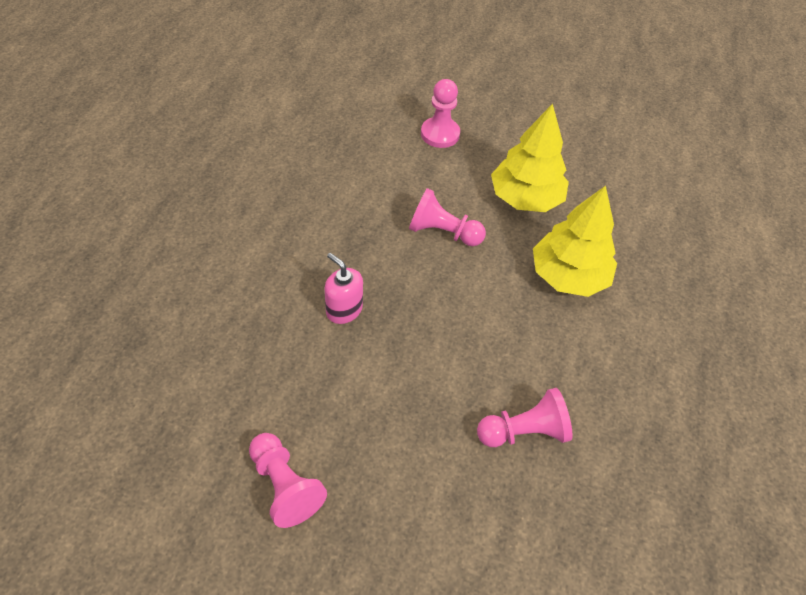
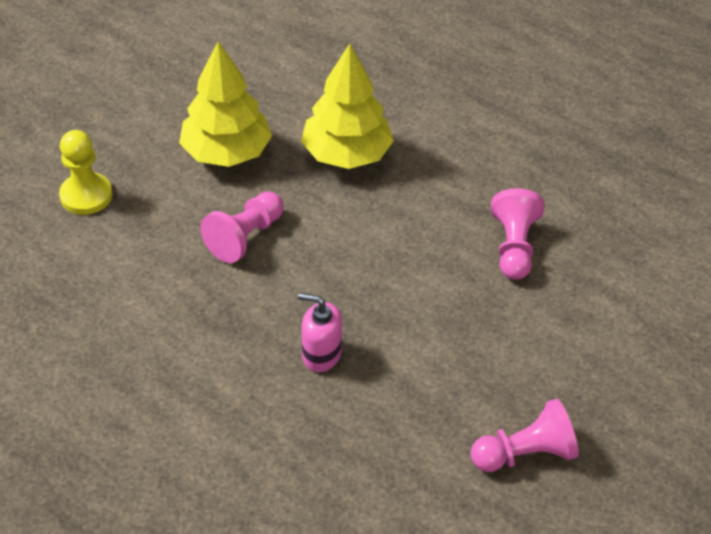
camera: 70 degrees left, 5 degrees down
pink soap dispenser [324,253,363,324] -> pink soap dispenser turned 45 degrees clockwise [298,293,342,372]
pink pawn [421,79,460,148] -> yellow pawn [59,130,113,215]

